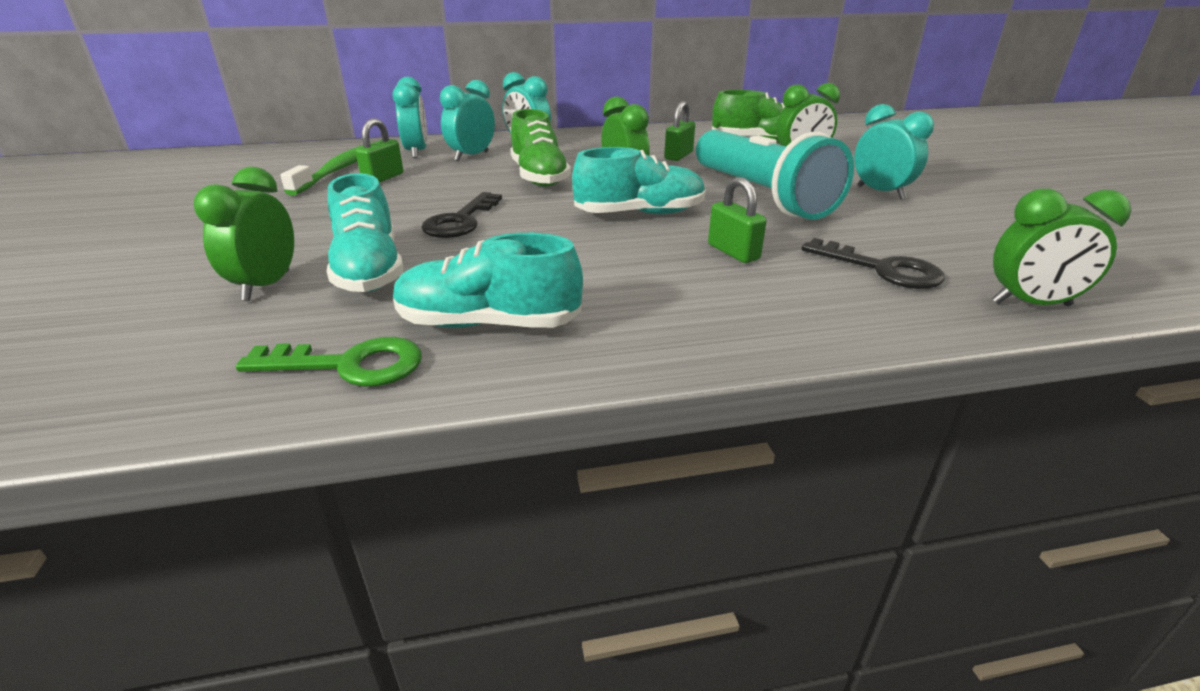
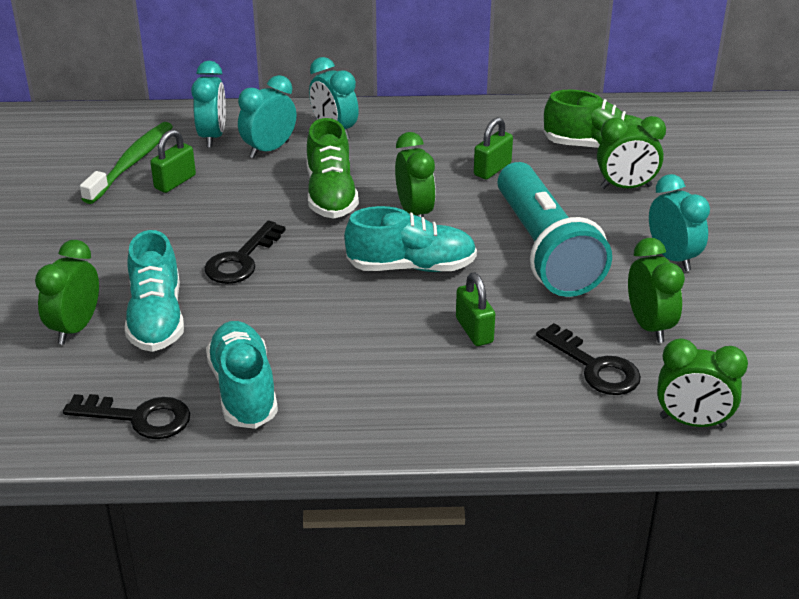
camera: 10 degrees right, 5 degrees up
green key [236,337,422,387] -> black key [63,394,190,439]
turquoise shoe [393,233,583,328] -> turquoise shoe turned 60 degrees clockwise [206,321,278,429]
none -> green clock [628,238,685,343]

